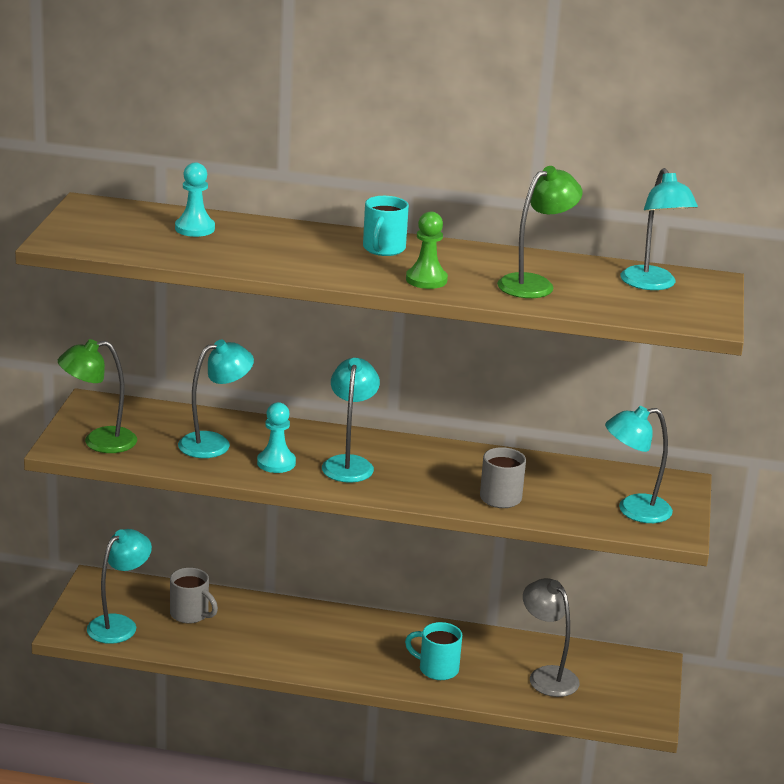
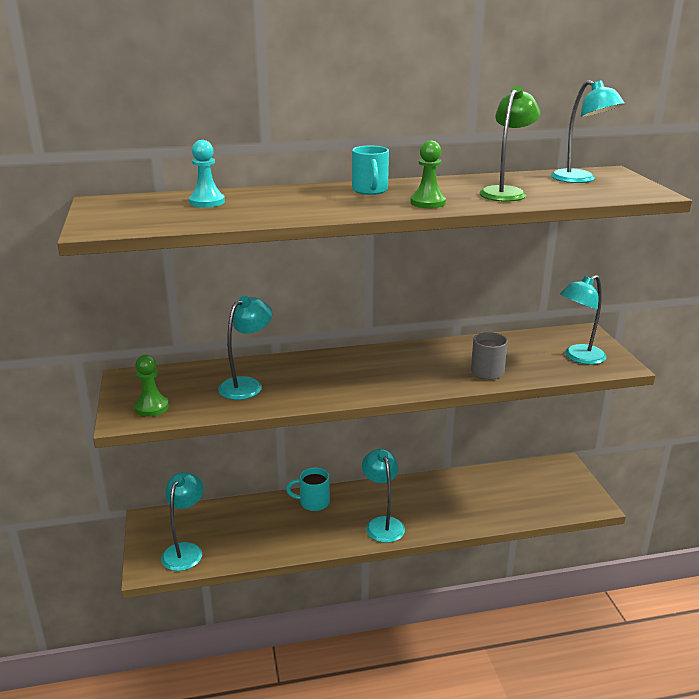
camera: 20 degrees left, 0 degrees up
green lamp [58,339,137,453] -> green pawn [134,355,169,417]
grey mug [170,568,218,624] -> none
turquoise pawn [257,402,296,473] -> none
turquoise lamp [322,358,380,483] -> turquoise lamp moved to [362,449,405,543]
turquoise mug [405,622,462,680] -> turquoise mug moved to [286,467,330,511]
grey lamp [523,578,580,697] -> none

